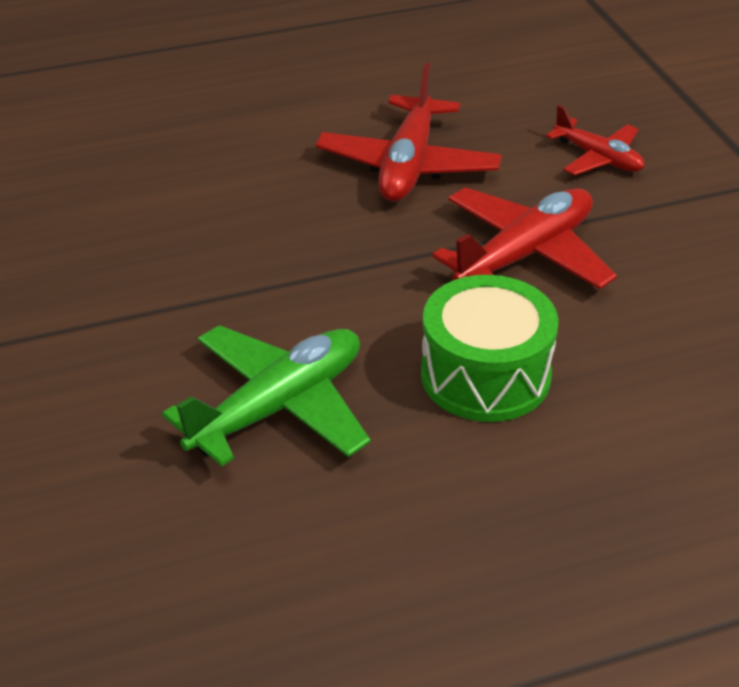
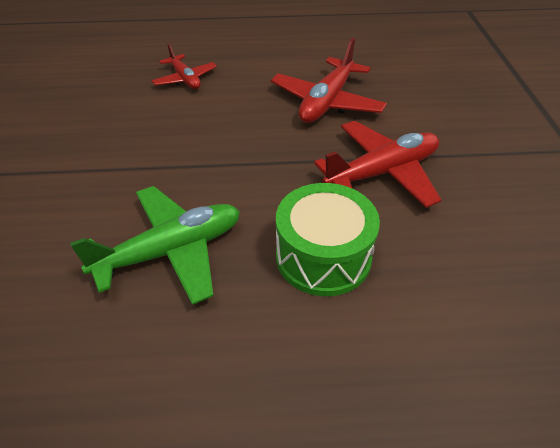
camera: 15 degrees right, 5 degrees up
red plane [546,105,644,175] -> red plane moved to [152,44,217,89]

